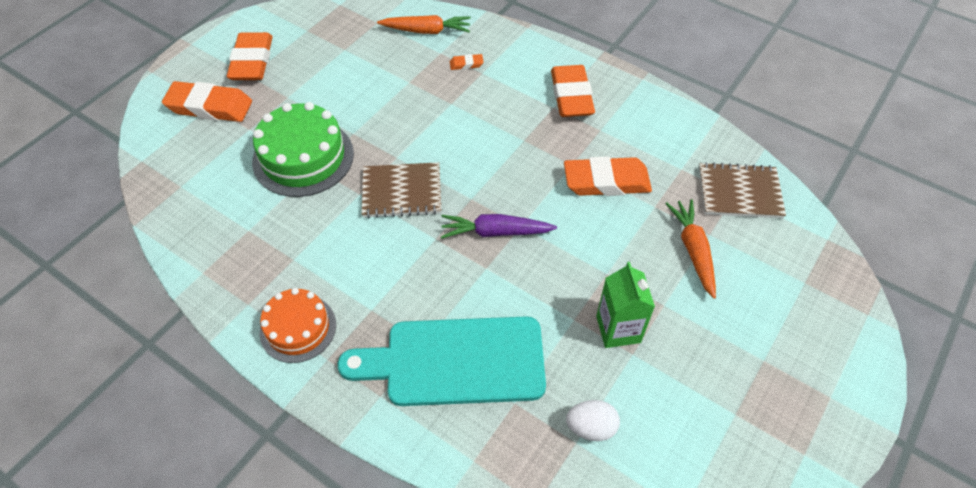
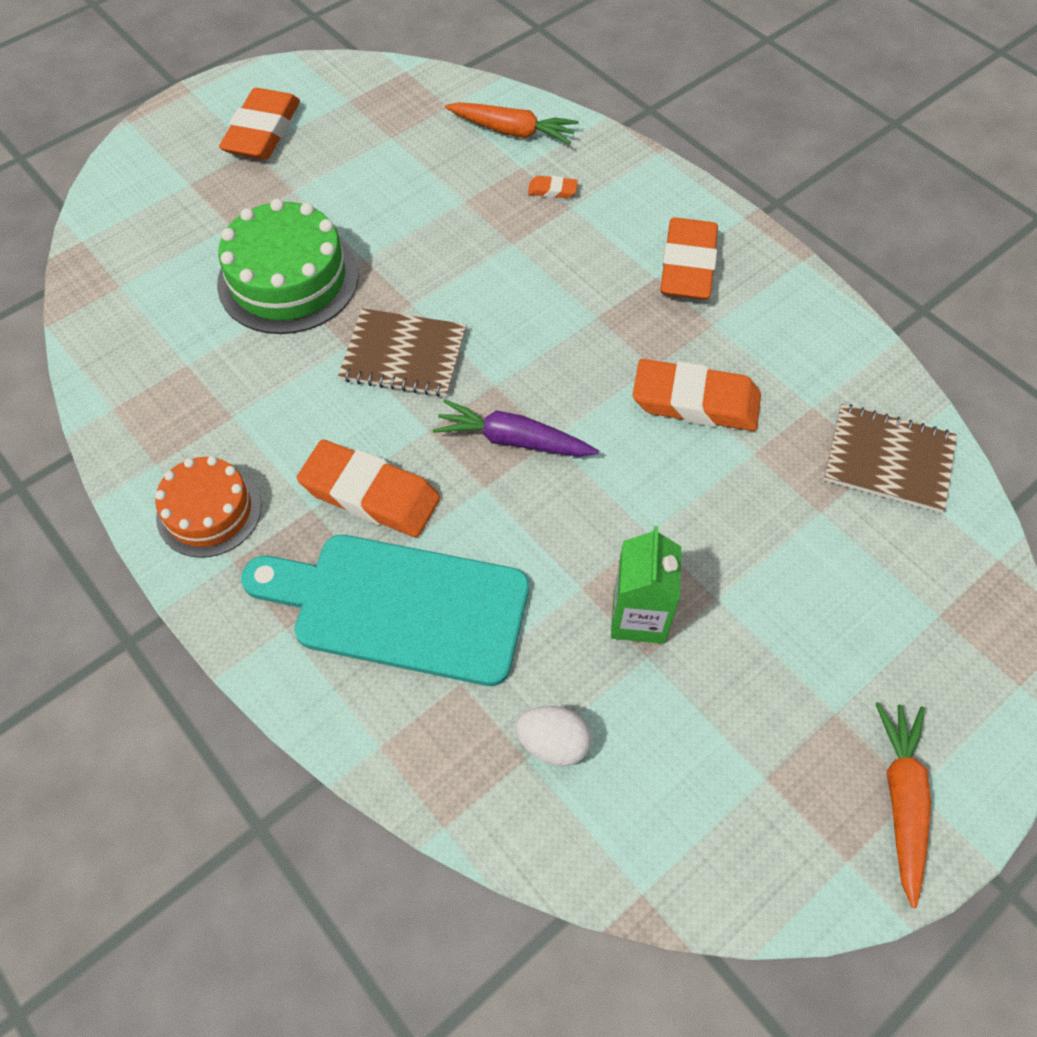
camera: 15 degrees right, 5 degrees up
orange eraser [162,81,252,122] -> orange eraser moved to [297,440,440,537]
orange carrot [665,199,716,299] -> orange carrot moved to [875,702,931,908]

